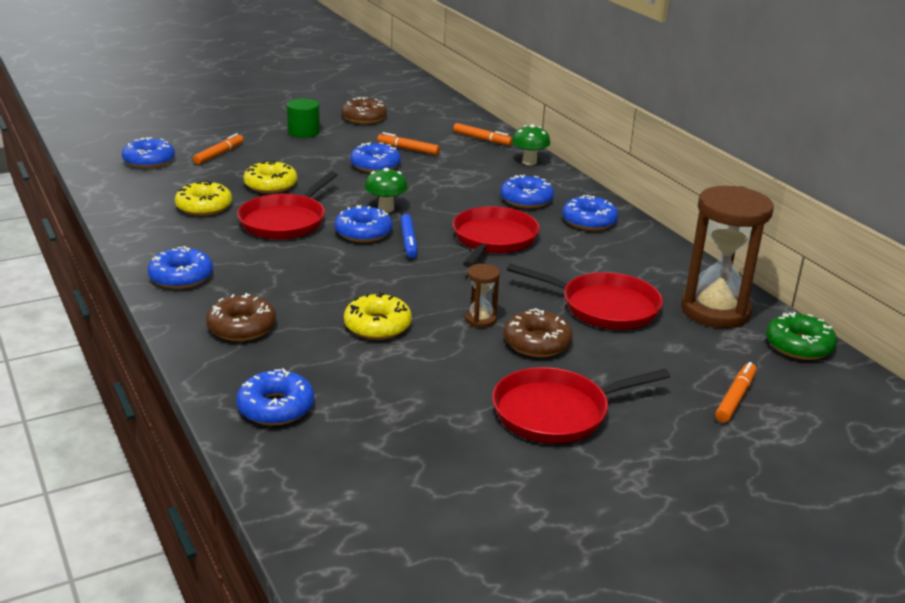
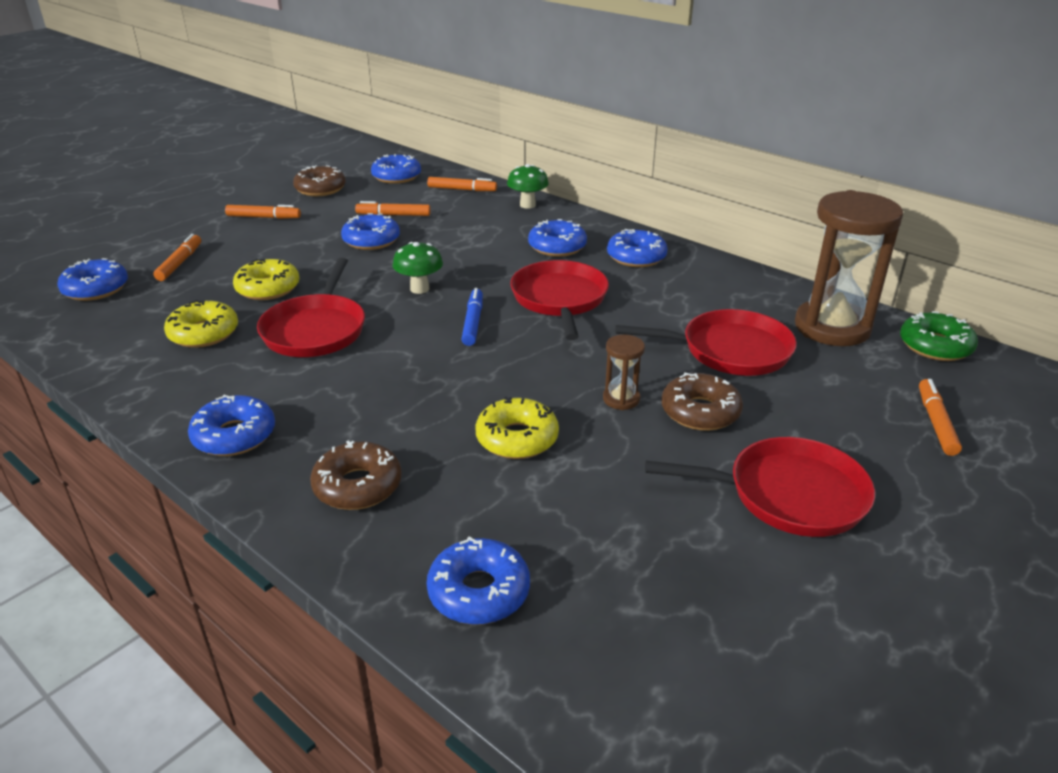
camera: 20 degrees left, 5 degrees up
green cylinder [287,99,320,138] -> orange marker [225,205,301,219]
blue donut [335,205,393,242] -> blue donut moved to [371,154,421,184]
blue marker [400,214,417,258] -> blue marker turned 150 degrees counterclockwise [461,288,483,346]
red pan [492,367,670,444] -> red pan turned 135 degrees counterclockwise [645,437,875,537]

